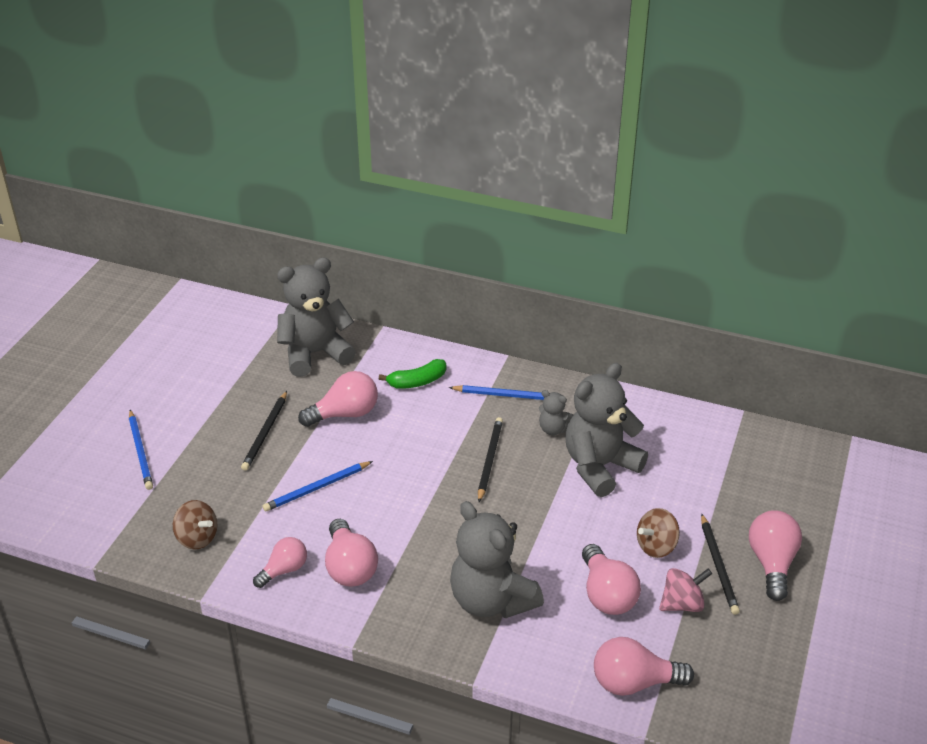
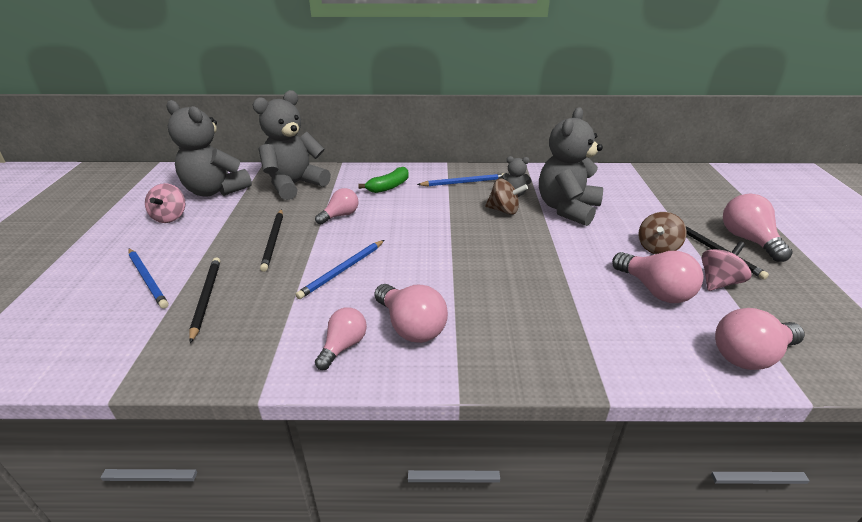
camera: 20 degrees left, 5 degrees down
brown spinning top [173,500,217,550] -> brown spinning top moved to [485,178,528,215]
pink light bulb [298,371,378,427] -> pink light bulb [315,188,358,224], size x0.66
grey teddy bear [450,501,544,618] -> grey teddy bear moved to [166,100,252,197]
black pencil [478,417,503,502] -> black pencil moved to [189,257,220,343]
none -> pink spinning top [145,183,186,223]

